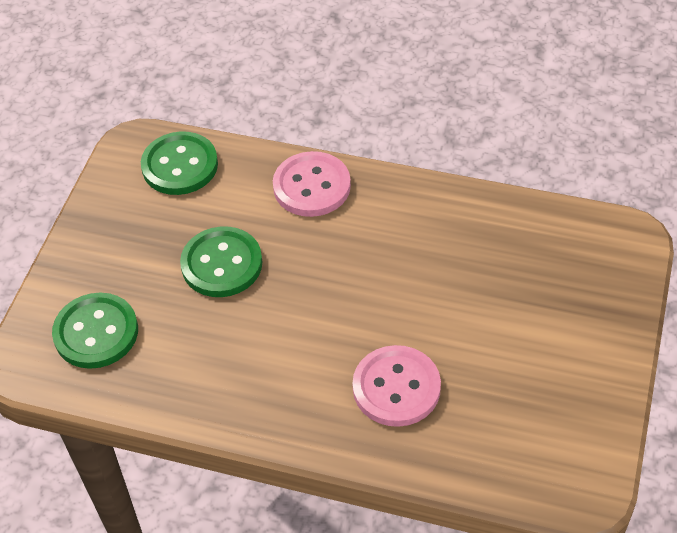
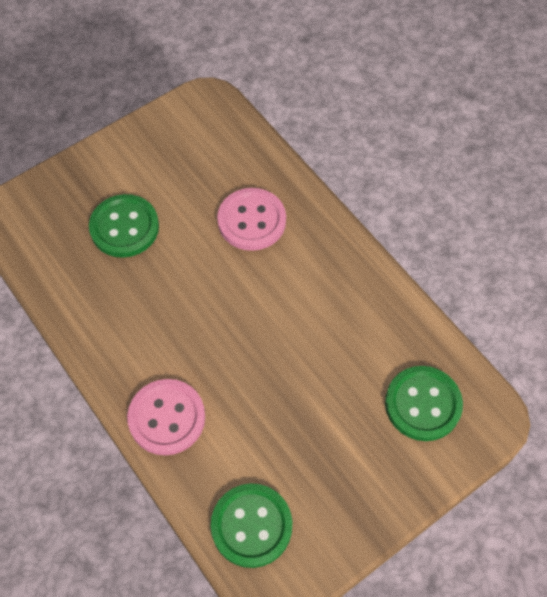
camera: 145 degrees left, 10 degrees up
green button [180,226,262,297] -> green button moved to [89,194,159,258]

